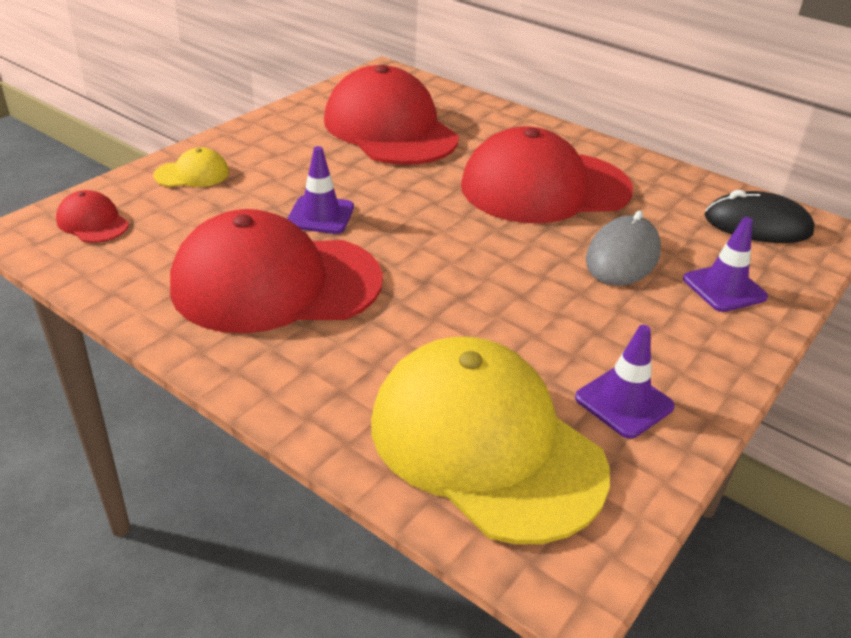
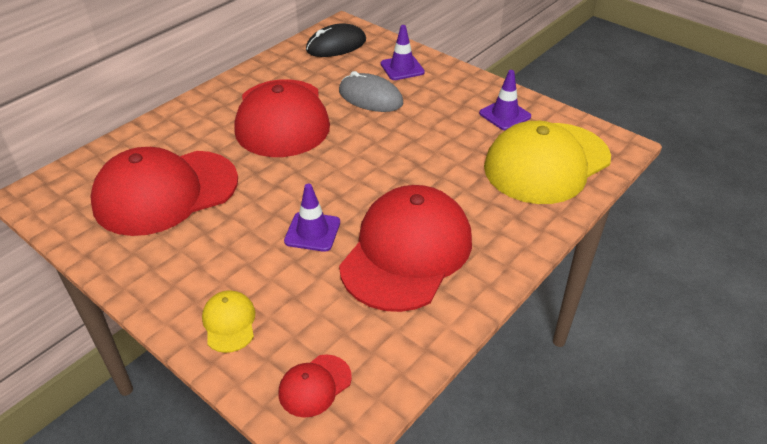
camera: 85 degrees left, 5 degrees up
red cap [170,209,383,333] -> red cap turned 150 degrees counterclockwise [339,185,472,312]
black mouse [704,190,815,243] -> black mouse turned 45 degrees clockwise [306,23,366,57]

